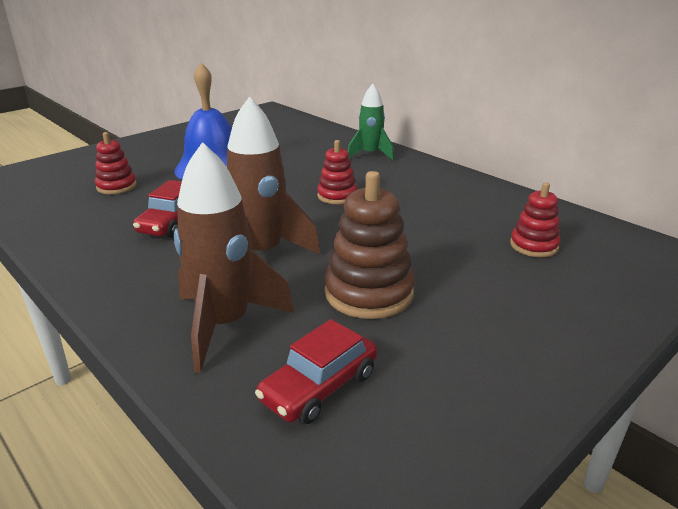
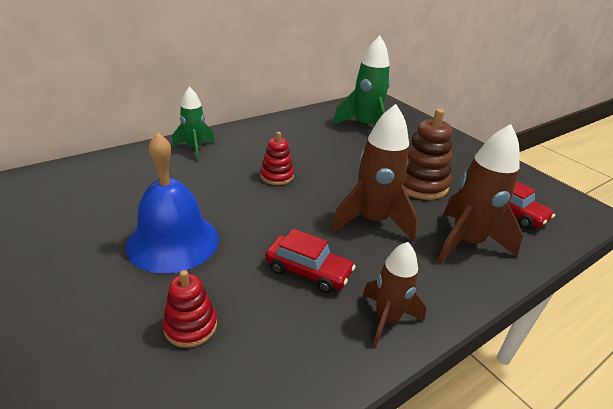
camera: 85 degrees left, 5 degrees up
red stacking toy [510,182,561,257] -> green rocket [333,36,390,125]
none -> brown rocket [362,242,426,348]

